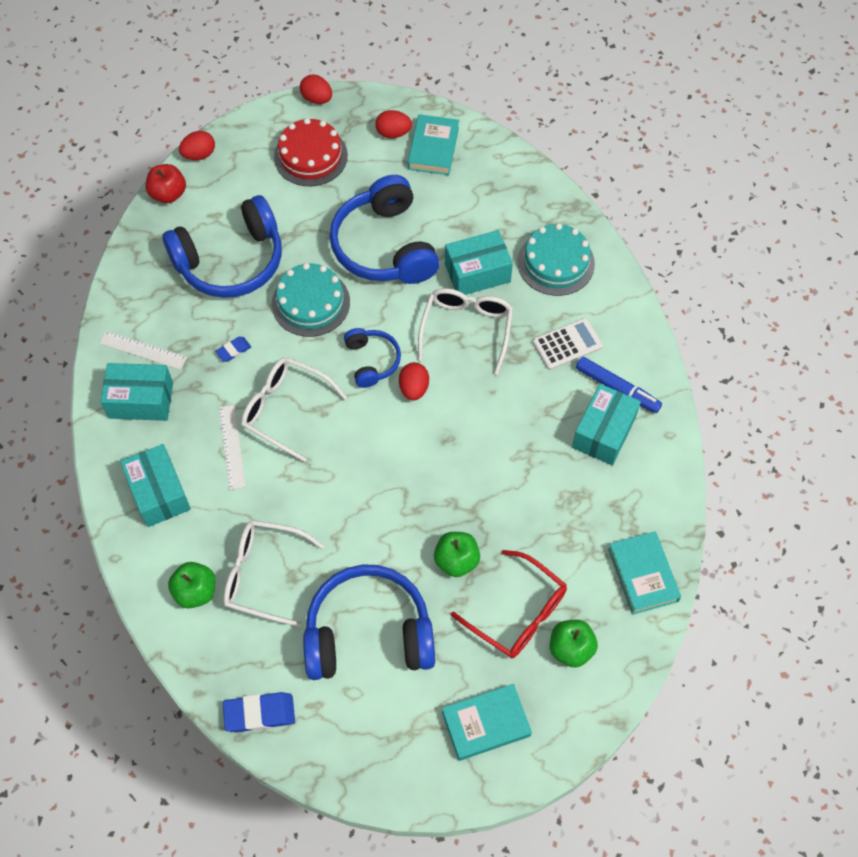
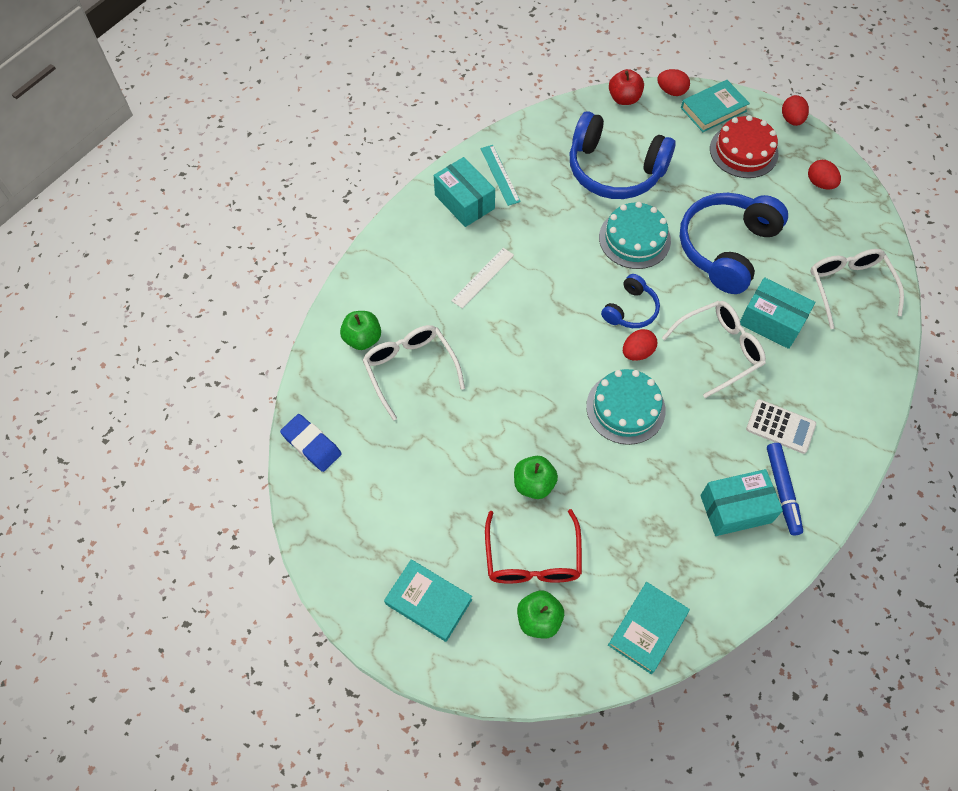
camera: 50 degrees right, 0 degrees up
white ruler [99,331,187,370] -> turquoise ruler [481,145,521,206]
turquoise box [120,444,191,527] -> none
blue eraser [215,337,251,362] -> none
white glasses [241,357,347,462] -> white glasses moved to [810,249,904,329]
blue headphones [303,564,435,680] -> none
turquoise book [408,114,459,175] -> turquoise book moved to [681,80,750,132]
turquoise cake [518,223,595,296] -> turquoise cake moved to [586,369,665,445]

